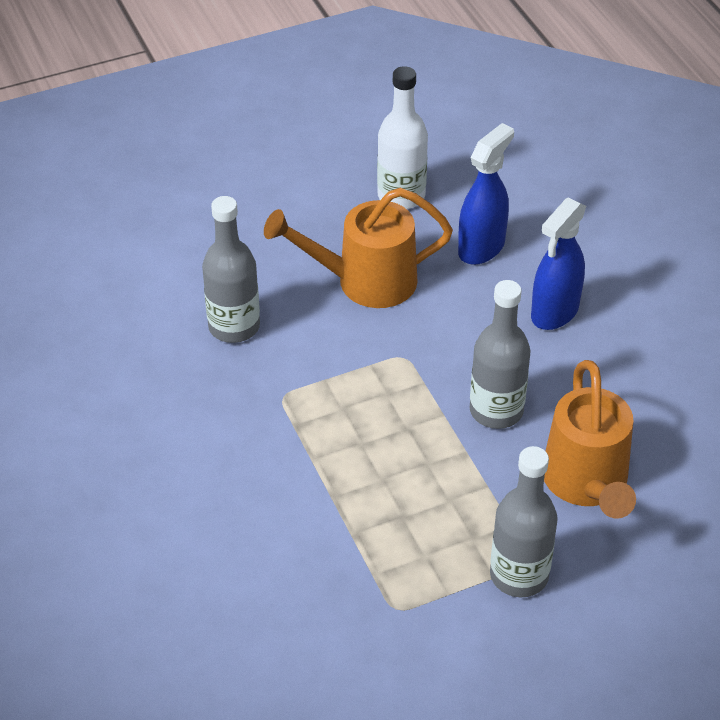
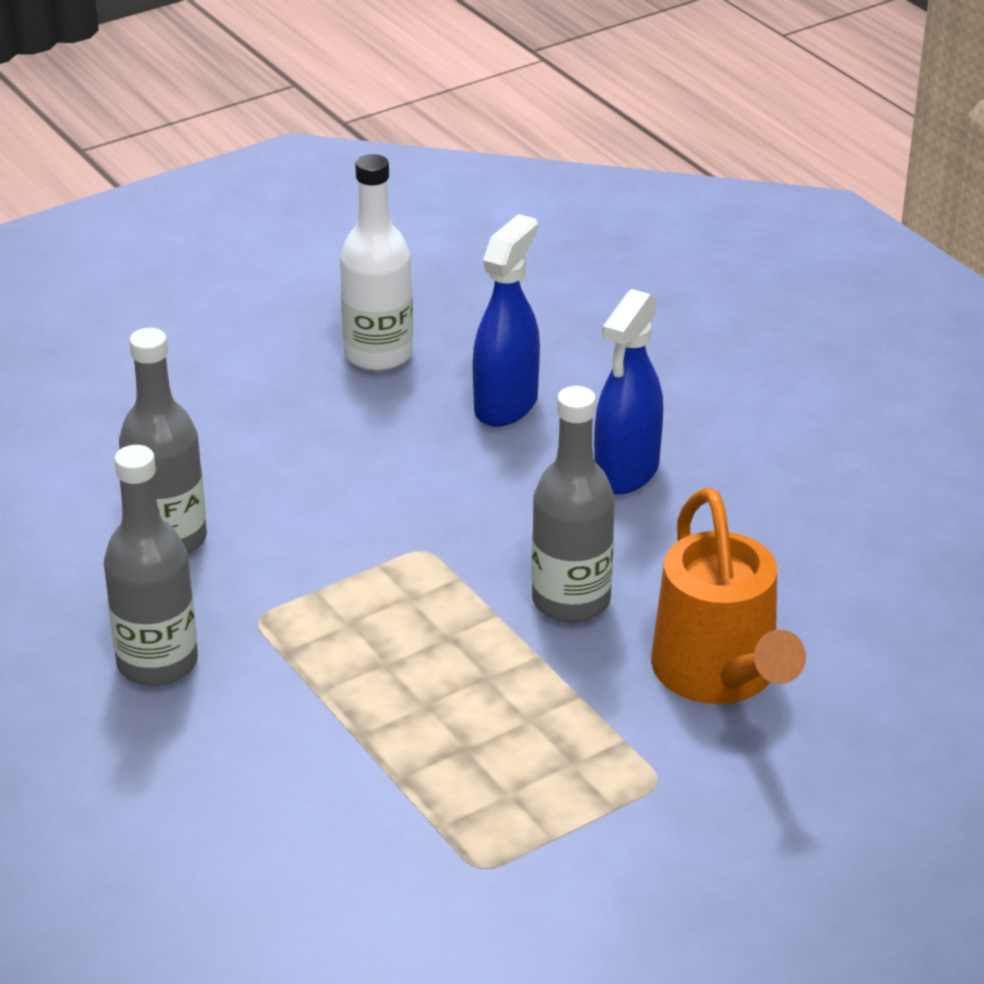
camera: 10 degrees left, 10 degrees down
orange watering can [264,188,453,308] -> none
grey bottle [490,446,558,597] -> grey bottle moved to [104,445,198,686]

